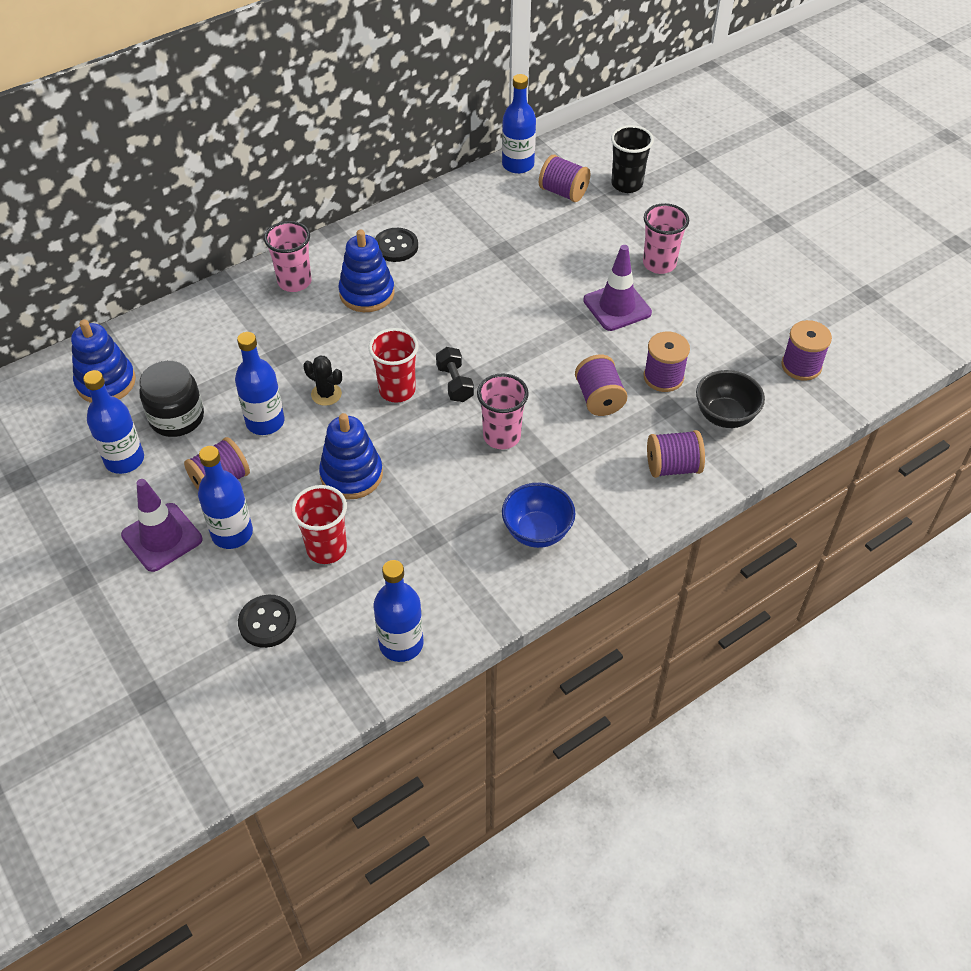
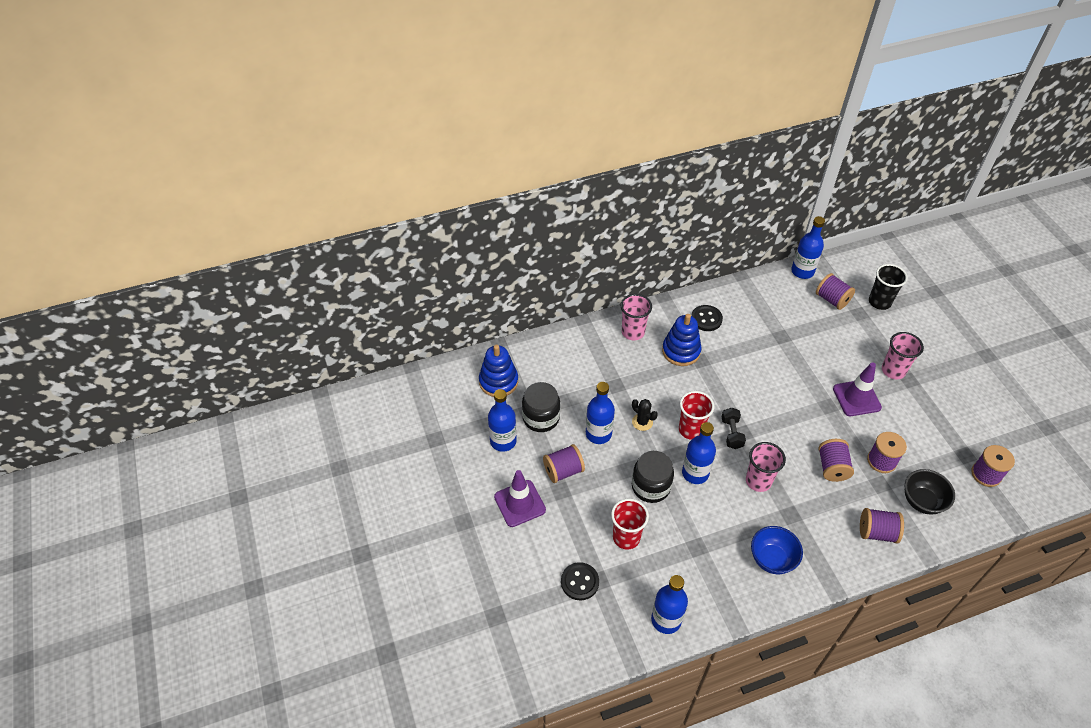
camera: 15 degrees right, 0 degrees up
blue bottle [198,446,253,549] -> blue bottle moved to [682,422,716,484]
blue stacking toy [319,413,383,499] -> black jar [632,451,674,503]

